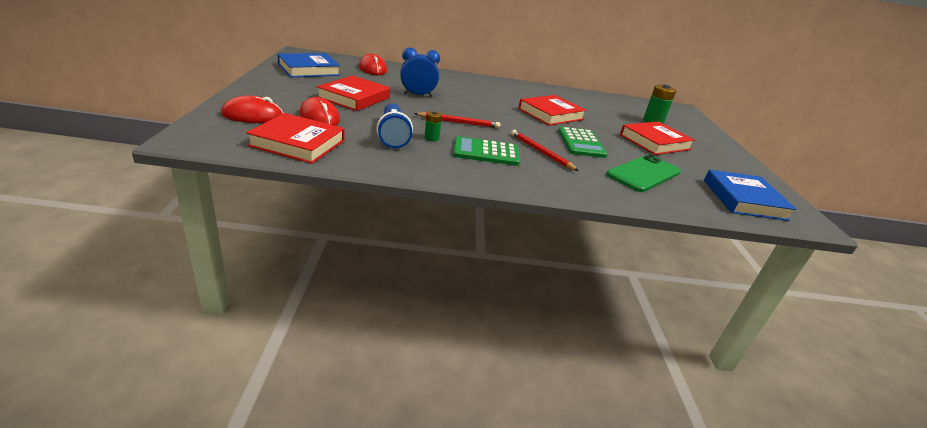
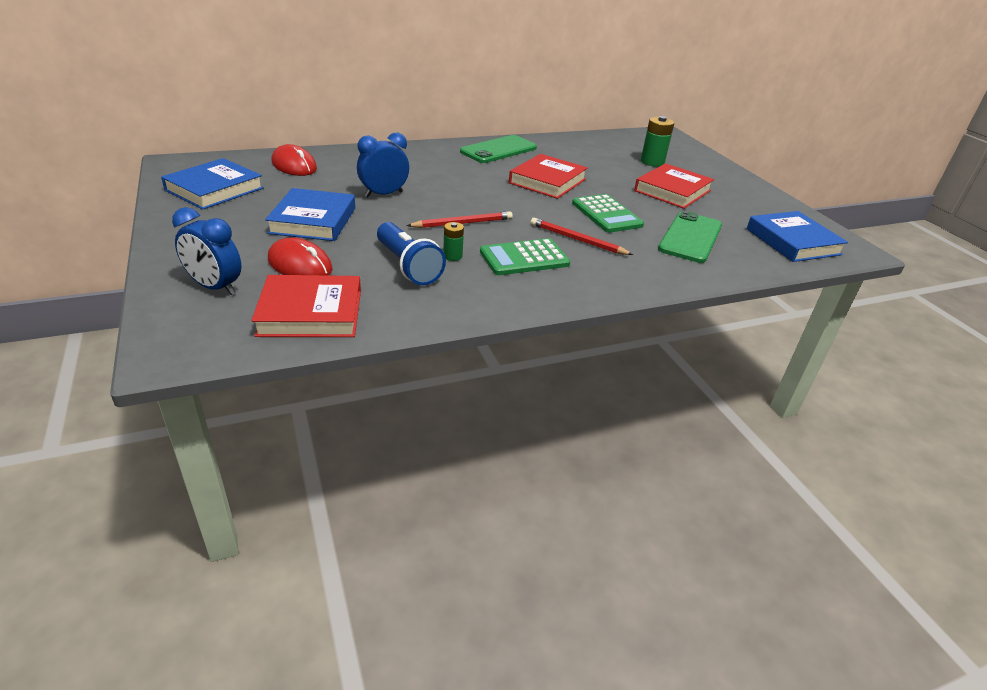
camera: 20 degrees left, 5 degrees up
red mouse [221,96,283,123] -> blue clock [172,207,241,295]
red book [316,75,390,111] -> blue book [265,188,355,241]
none -> green phone [460,135,537,163]

